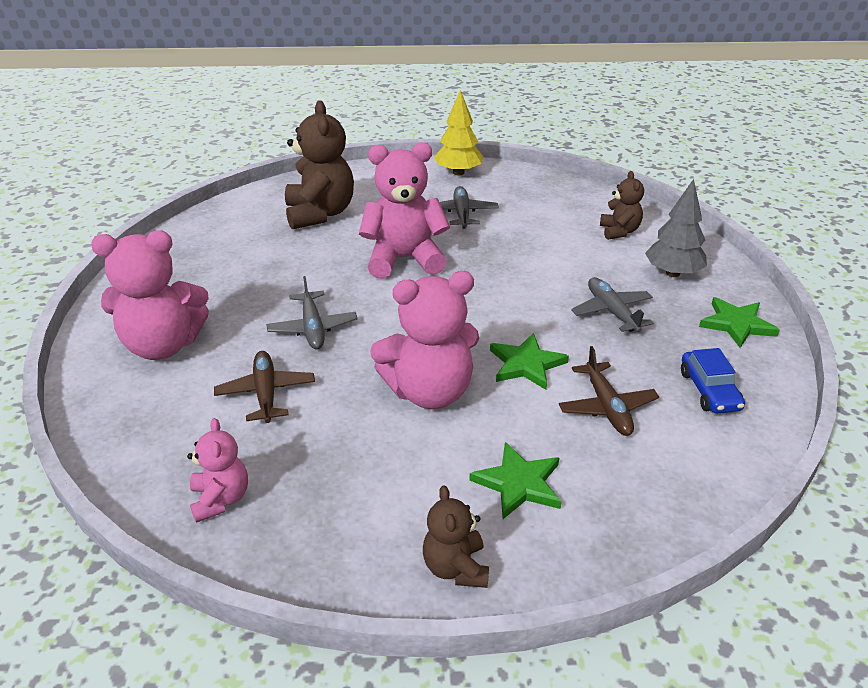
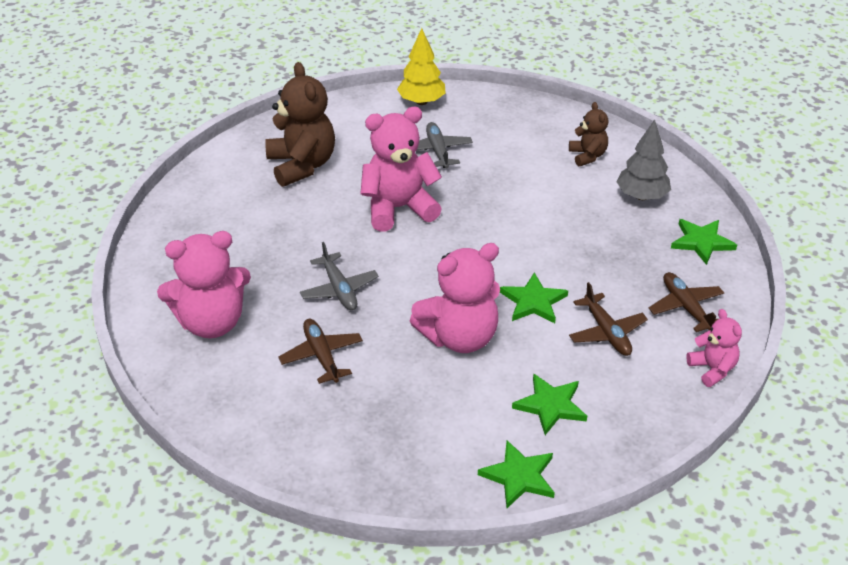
camera: 10 degrees left, 5 degrees up
pink teddy bear [187,418,248,523] -> pink teddy bear moved to [686,309,742,387]
brown teddy bear [423,485,489,588] -> green star [478,440,555,508]
grey plane [571,277,654,332] -> none
blue car [681,348,745,413] -> brown plane [649,272,724,332]

